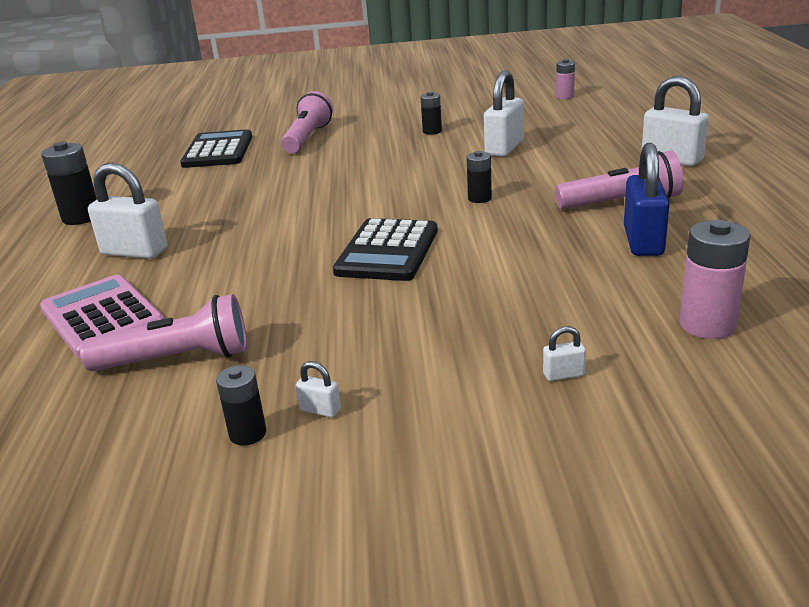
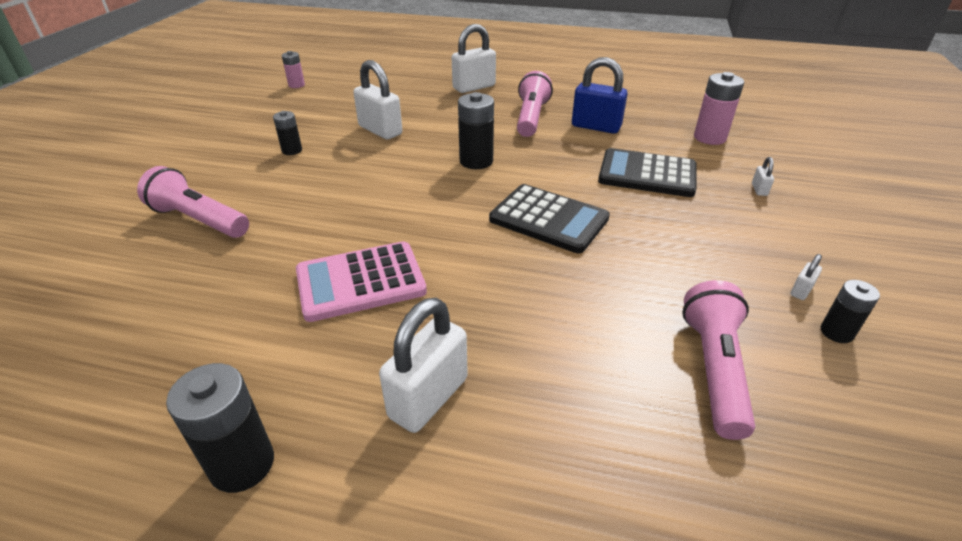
camera: 75 degrees left, 10 degrees up
pink calculator [40,275,164,358] -> pink calculator moved to [296,241,427,322]
black calculator [180,129,252,168] -> black calculator moved to [598,148,696,197]
black battery [466,151,492,203] -> black battery [458,92,494,169], size x1.65

